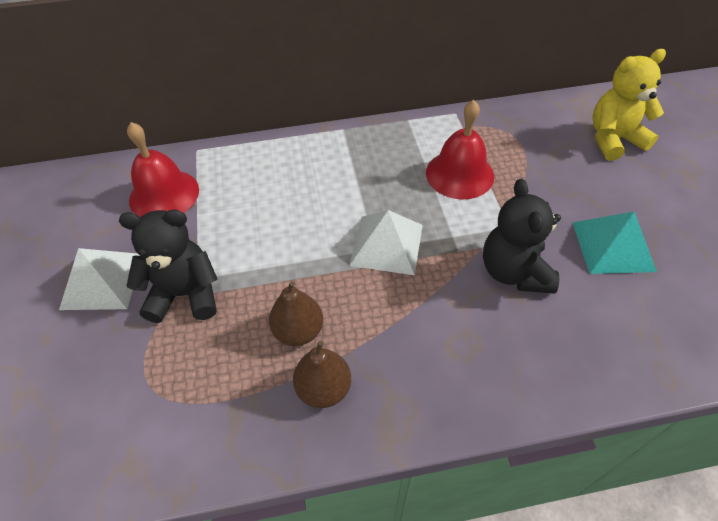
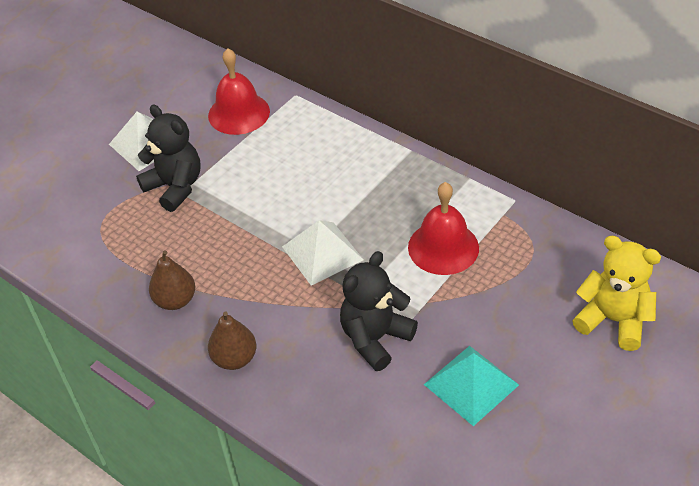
camera: 50 degrees right, 5 degrees down
brown pear [269,281,323,346] -> brown pear moved to [208,311,256,370]

